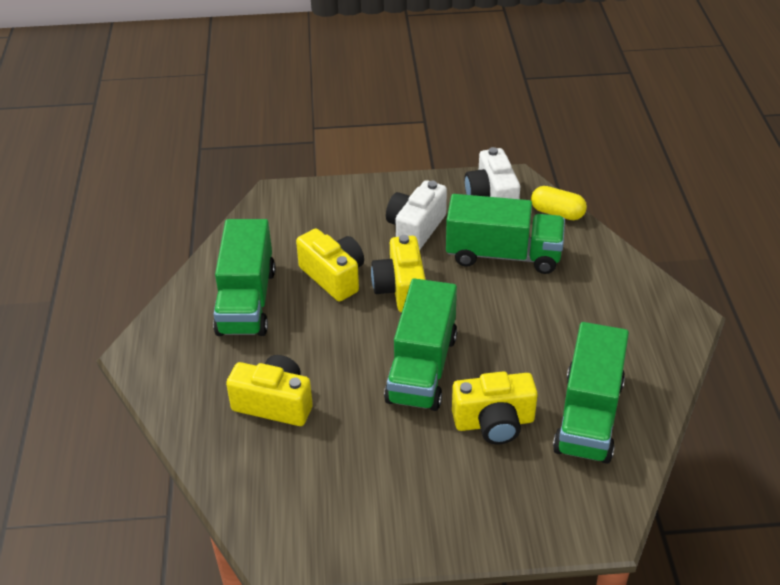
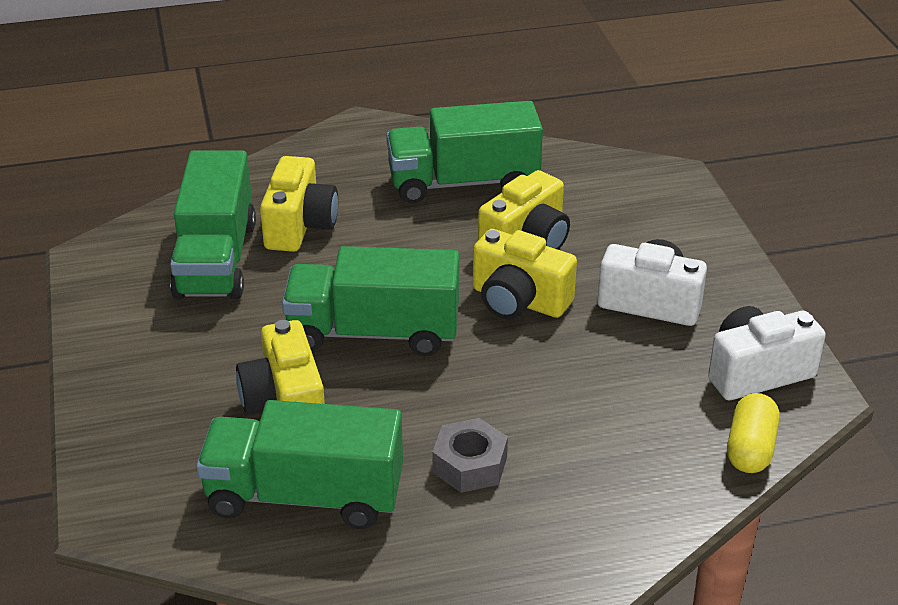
camera: 80 degrees right, 5 degrees down
yellow camera [371,235,426,312] -> yellow camera turned 135 degrees counterclockwise [473,229,577,319]
green truck [446,194,565,274] -> green truck moved to [170,151,256,299]
none -> grey nut [432,418,508,493]

